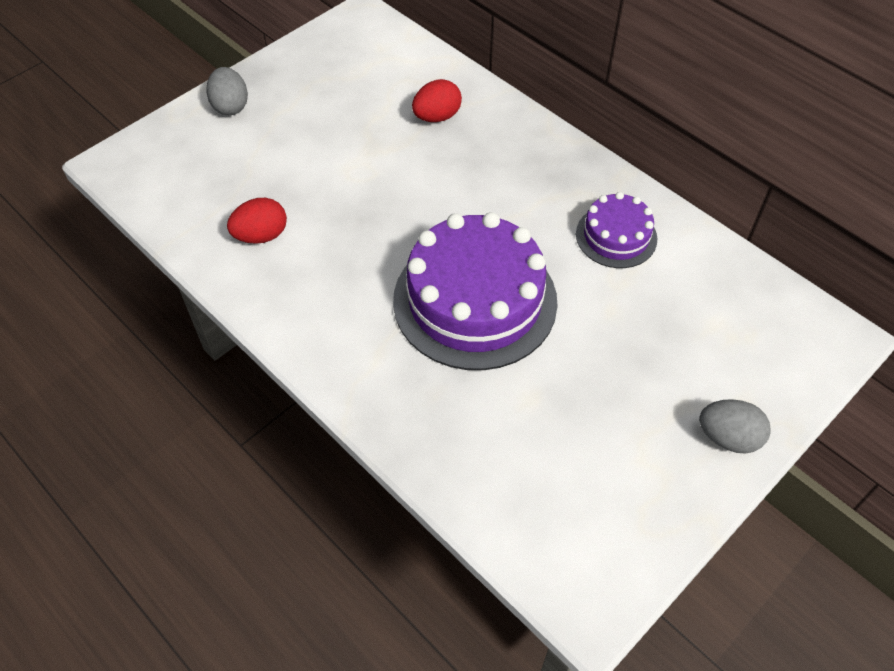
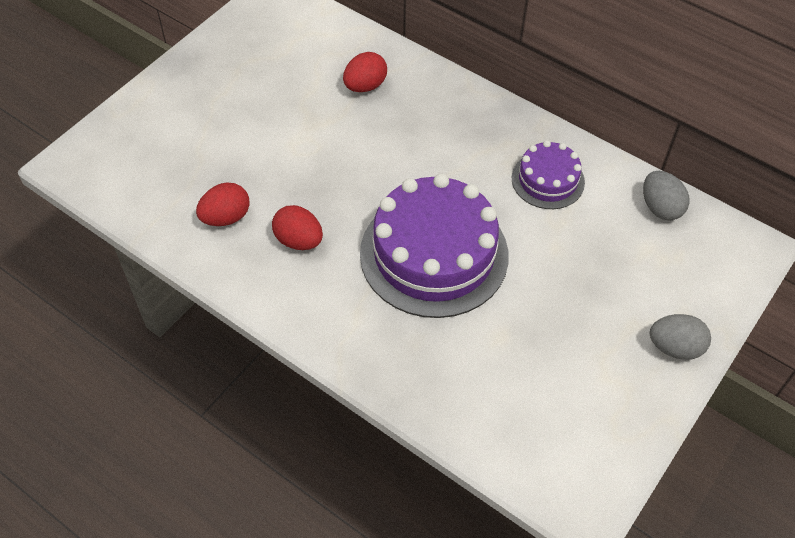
camera: 10 degrees left, 0 degrees up
grey egg [206,67,248,115] -> grey egg moved to [643,171,690,221]
none -> red egg [272,205,323,250]

